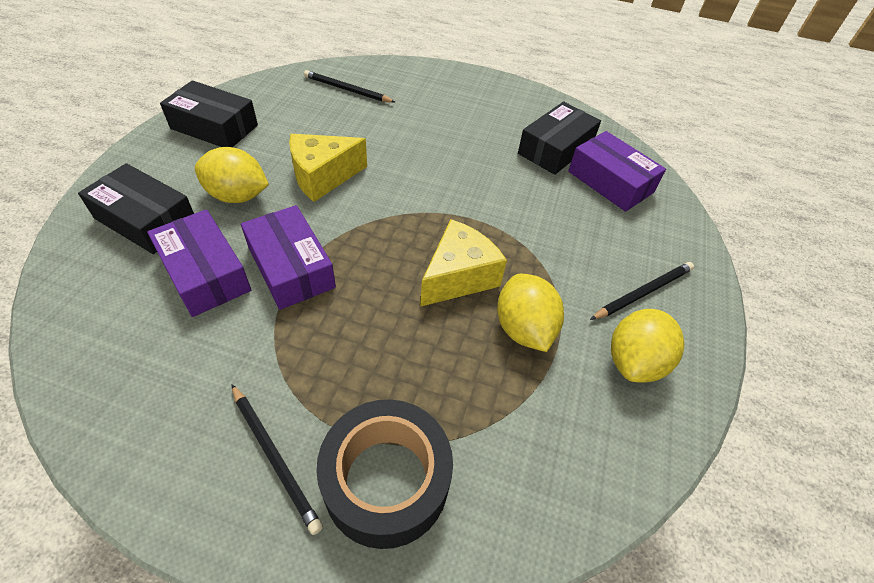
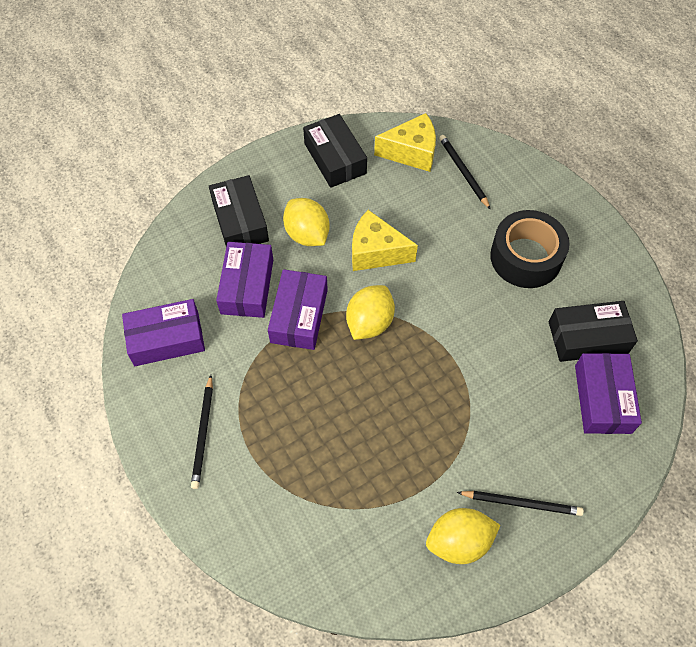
camera: 45 degrees right, 10 degrees up
black tape [316,399,453,549] -> black tape moved to [490,210,570,288]
yellow cheese [420,219,507,307] -> yellow cheese moved to [374,113,436,172]
yellow lemon [497,274,564,352] -> yellow lemon moved to [346,285,395,340]
none -> purple box [122,299,205,366]

